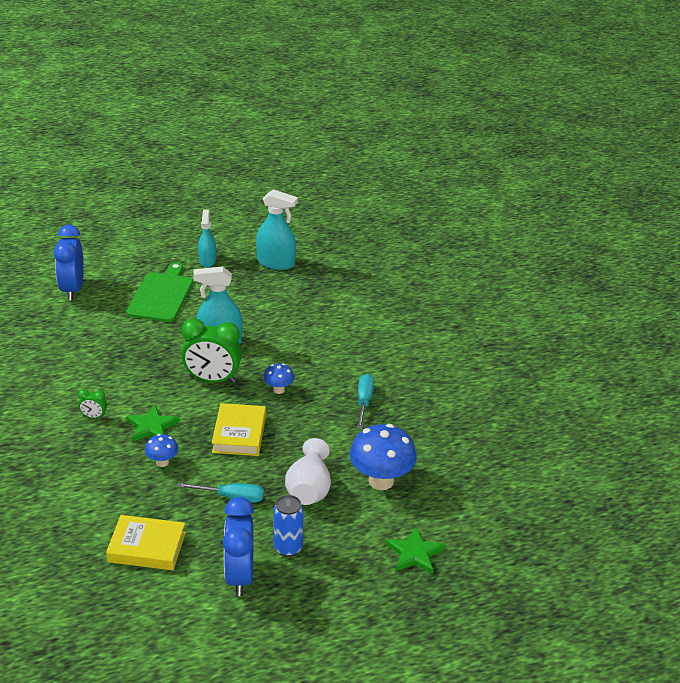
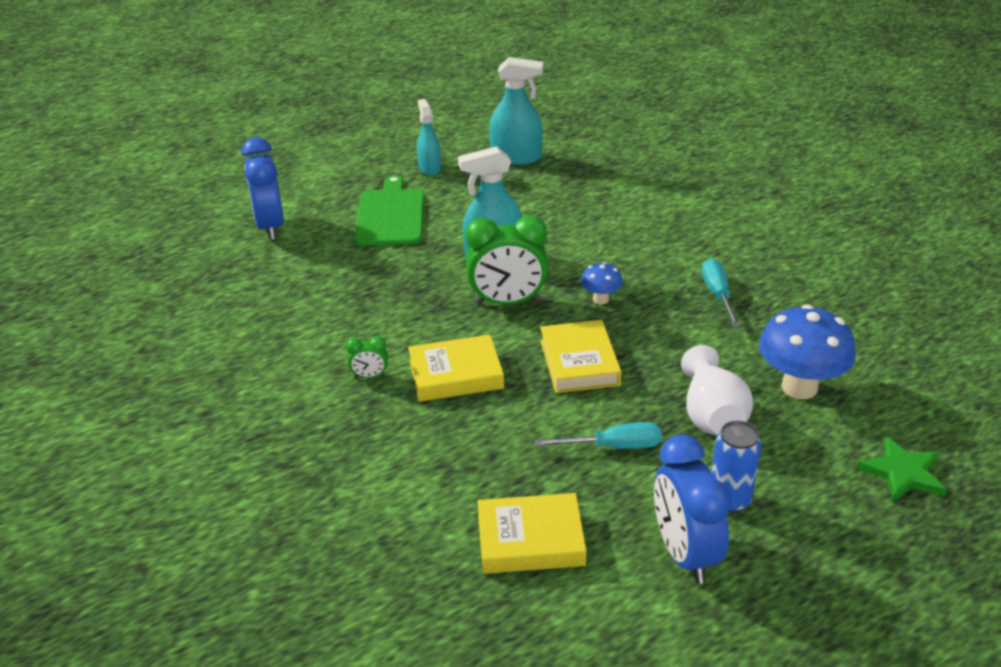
camera: 10 degrees left, 0 degrees up
green star [126,405,180,442] -> yellow book [408,334,504,402]
blue mushroom [145,434,178,467] -> none

